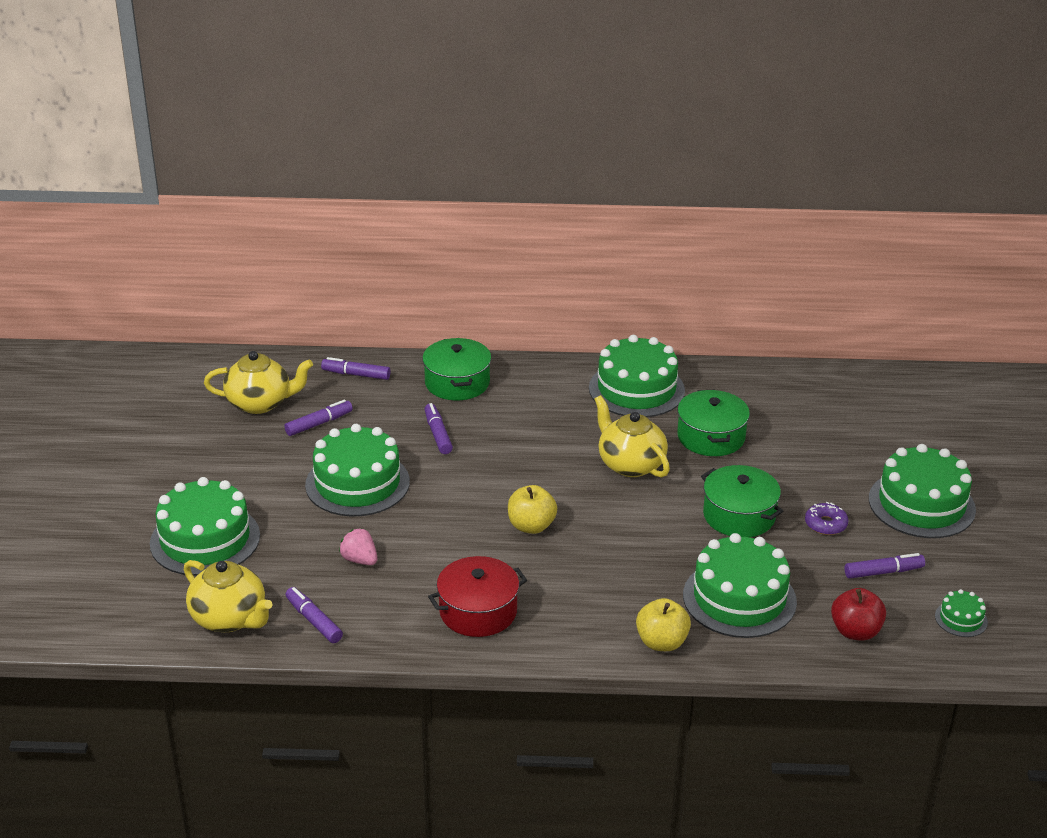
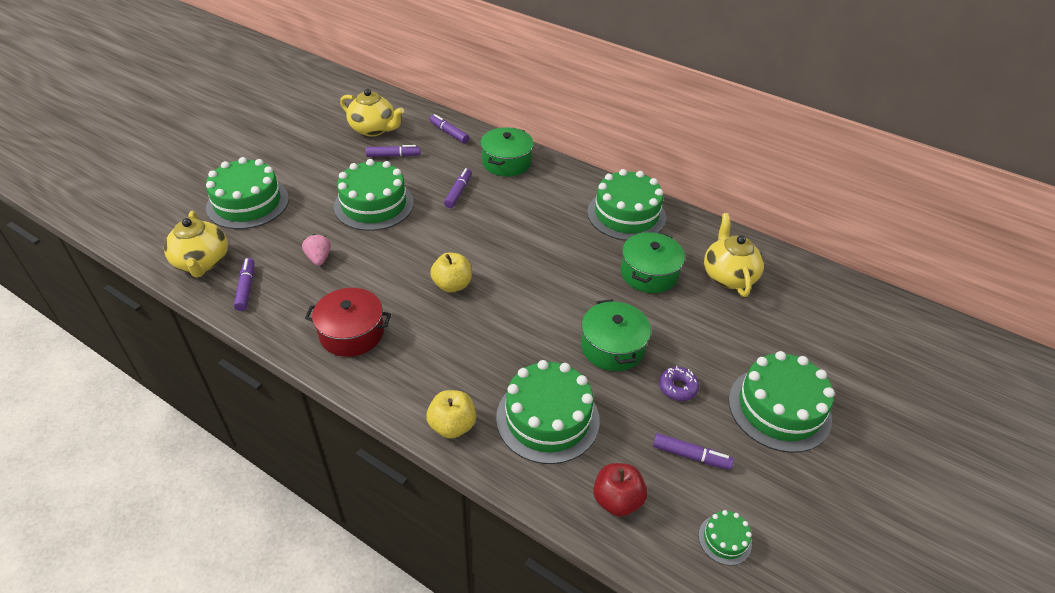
camera: 30 degrees right, 10 degrees up
yellow teapot [594,395,670,478] -> yellow teapot moved to [704,213,764,297]

